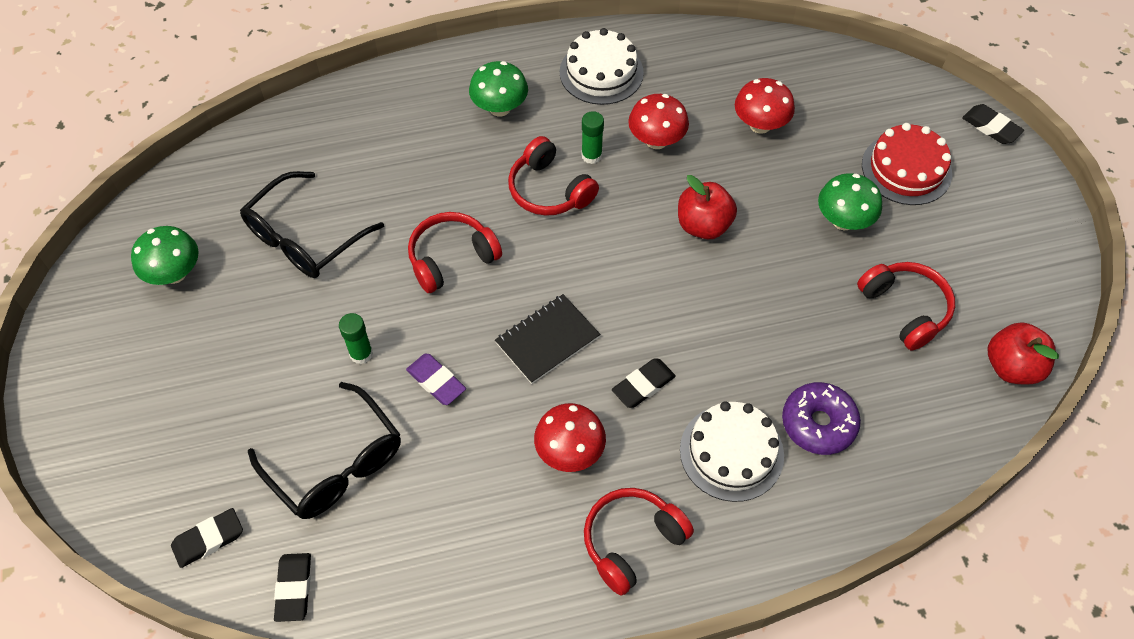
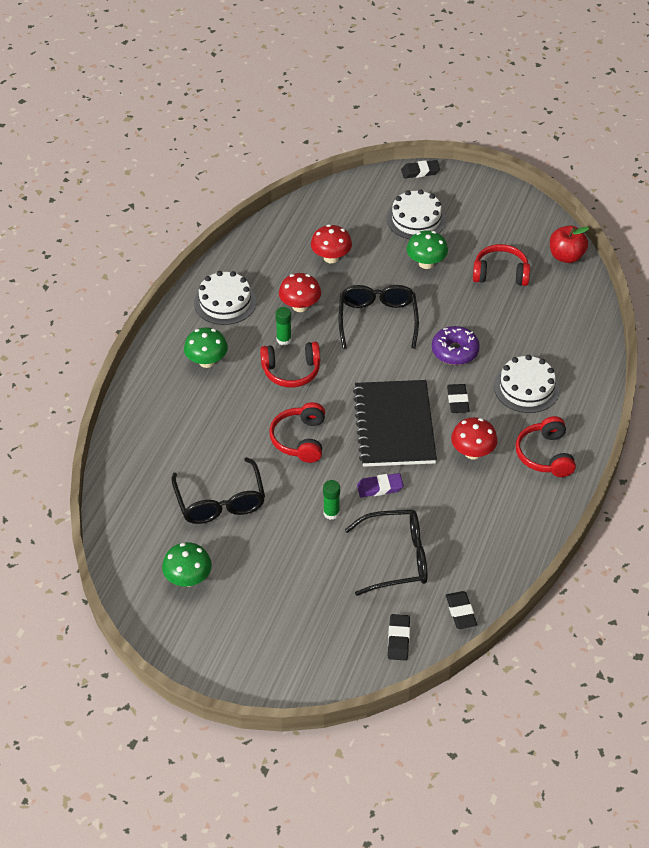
camera: 55 degrees left, 10 degrees down
black eraser [274,553,311,622] -> black eraser turned 45 degrees clockwise [446,591,477,629]
black notebook [495,294,600,384] -> black notebook [353,380,437,467], size x1.77
red apple [678,175,737,239] -> black glasses [339,285,419,349]
purple donut [782,382,861,455] -> purple donut moved to [432,326,480,365]
red cake [862,123,952,205] -> white cake [387,189,446,239]

